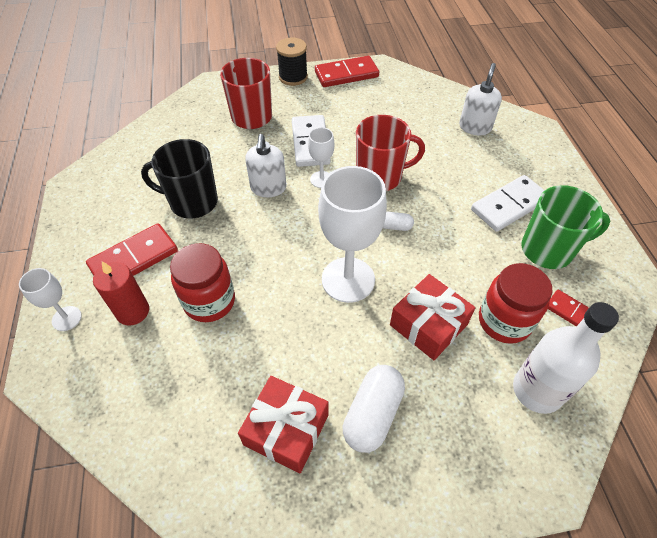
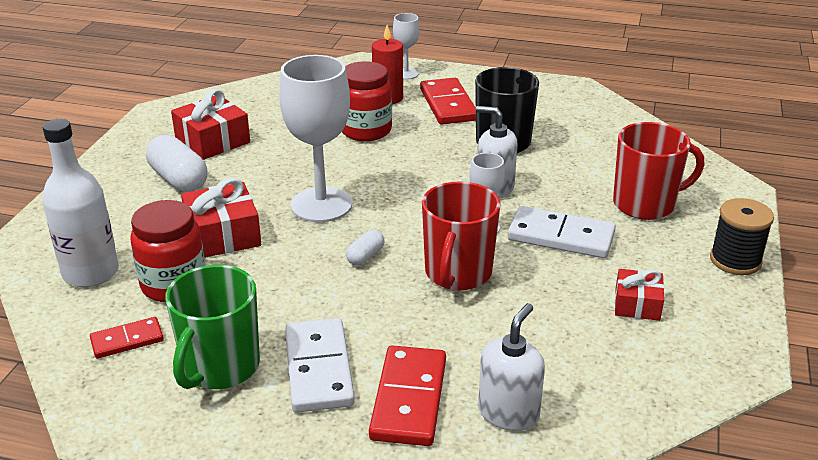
camera: 115 degrees right, 20 degrees down
red domino [315,56,379,87] -> red domino moved to [369,345,446,446]
white soap dispenser [459,63,502,135] -> white soap dispenser turned 105 degrees counterclockwise [478,303,545,431]
none -> red gift [615,269,664,321]

